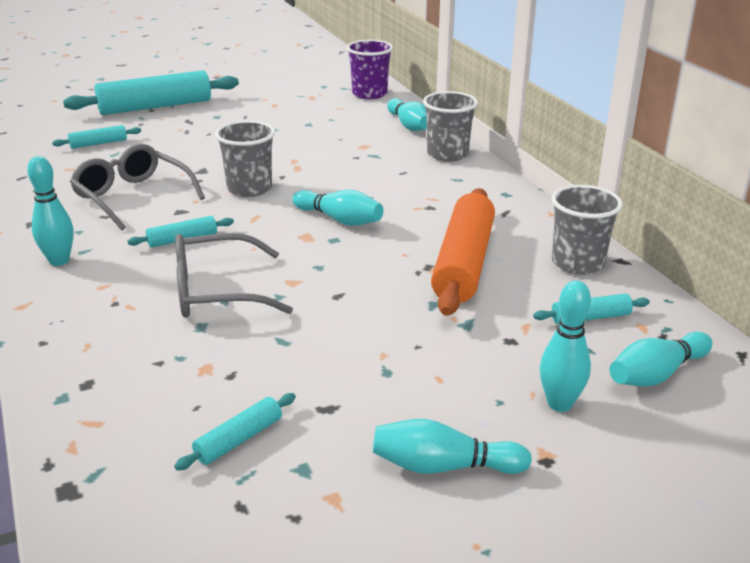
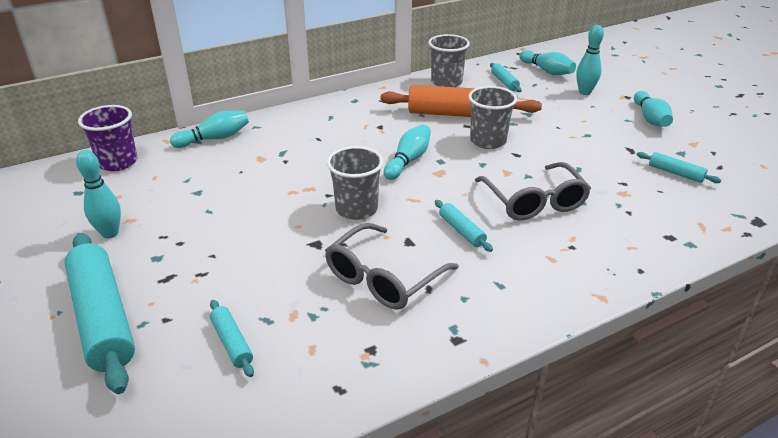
camera: 95 degrees left, 5 degrees up
turquoise bowling pin [27,156,74,266] -> turquoise bowling pin moved to [76,150,121,239]
grey cup [423,91,478,162] -> grey cup moved to [468,86,517,149]

